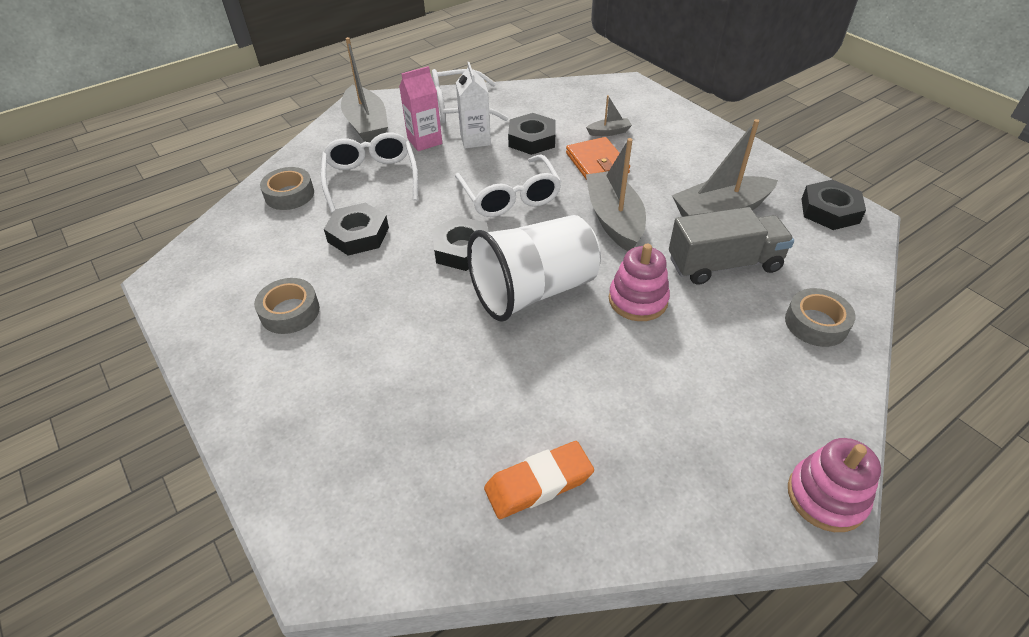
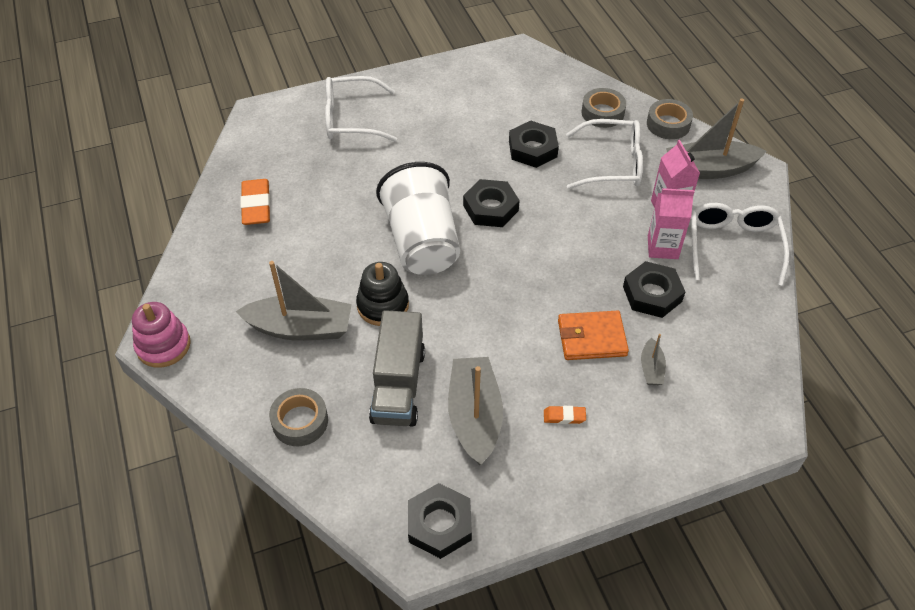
camera: 105 degrees right, 5 degrees up
grey tape [254,278,320,334] -> grey tape moved to [647,99,693,139]
white glasses [455,154,562,217] -> white glasses moved to [325,76,397,142]
white carton [456,62,491,149] -> pink carton [648,188,695,259]
grey boat [586,138,646,251] -> grey boat moved to [236,261,352,341]
pink stacking toy [609,244,670,321] -> black stacking toy [356,262,409,326]
none -> orange eraser [544,406,586,424]

